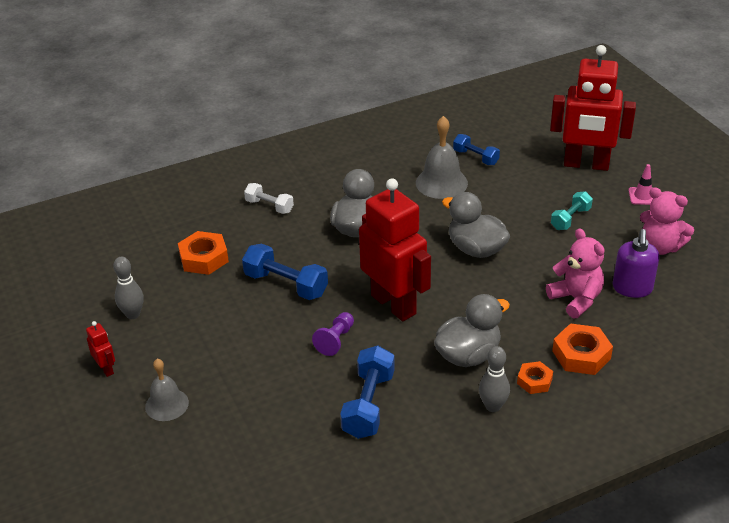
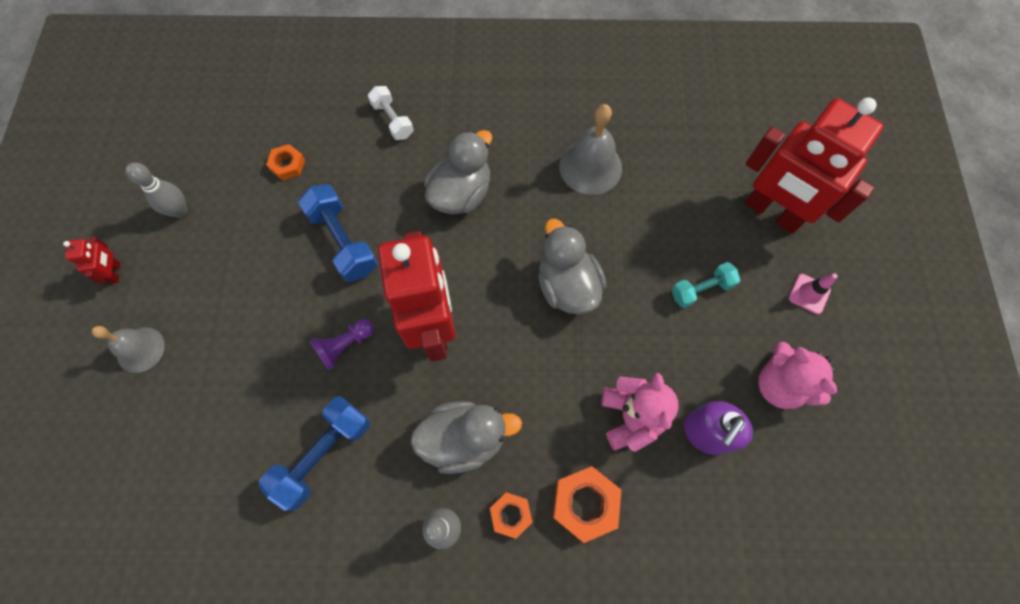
camera: 25 degrees right, 30 degrees up
orange nut [178,231,229,275] -> orange nut [266,144,305,180], size x0.62
blue dumbbell [453,134,500,165] -> none

